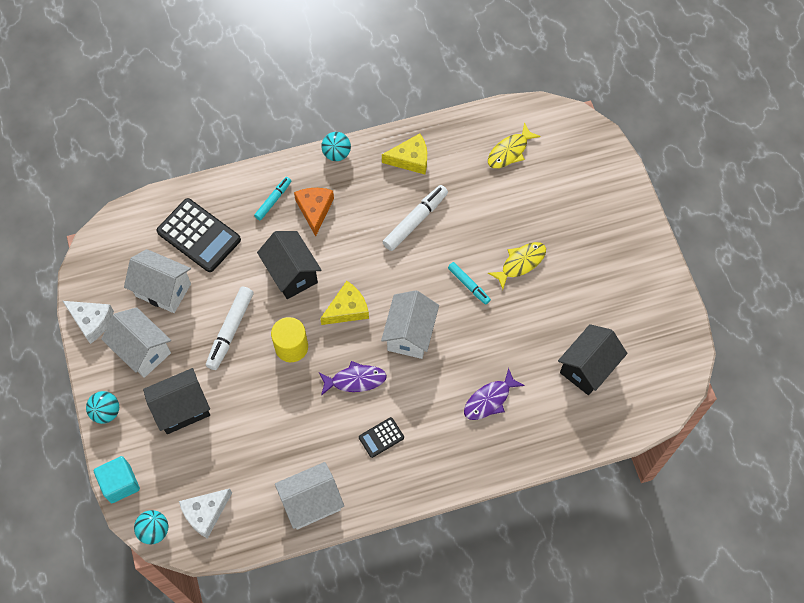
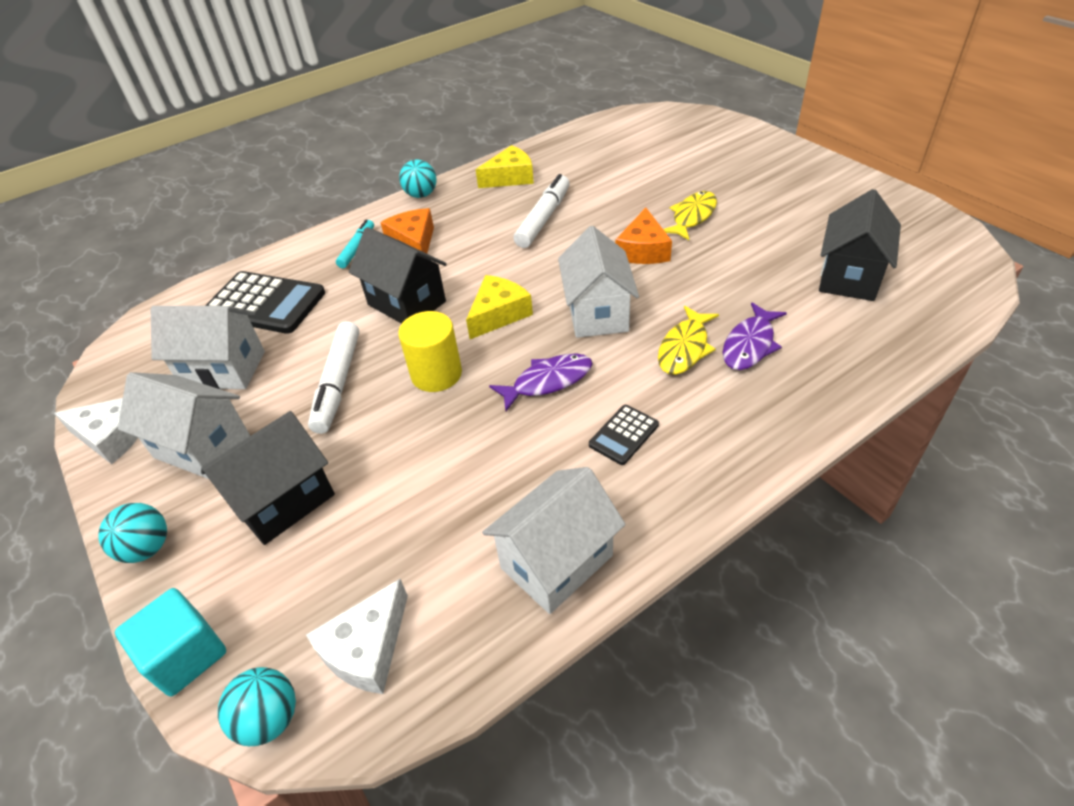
camera: 15 degrees left, 20 degrees down
turquoise marker [448,262,491,305] -> orange cheese [615,208,672,264]
yellow fish [488,123,541,168] -> yellow fish moved to [658,306,719,375]

